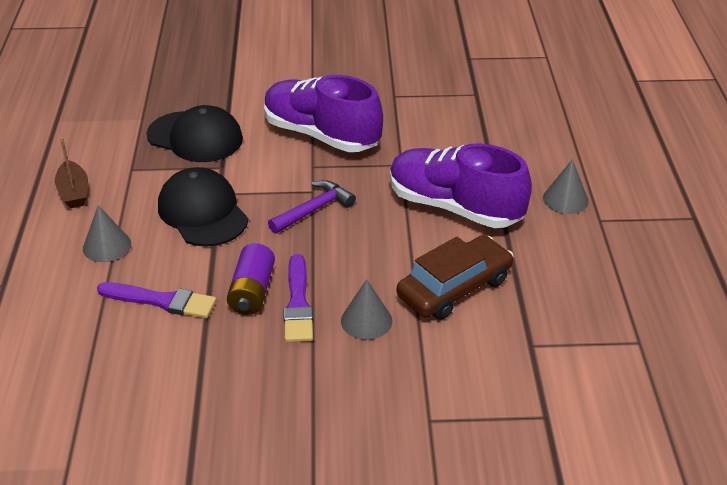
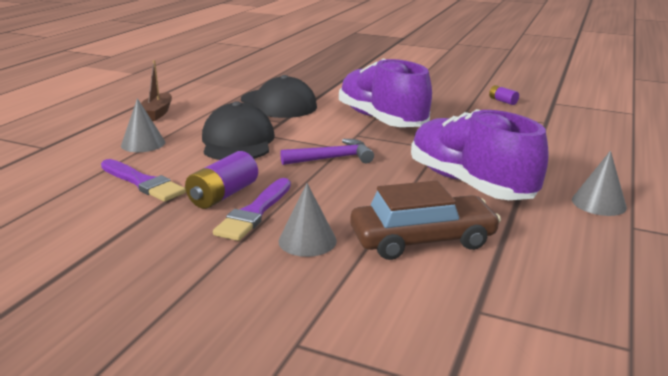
camera: 25 degrees right, 15 degrees down
none -> purple battery [489,85,519,105]

